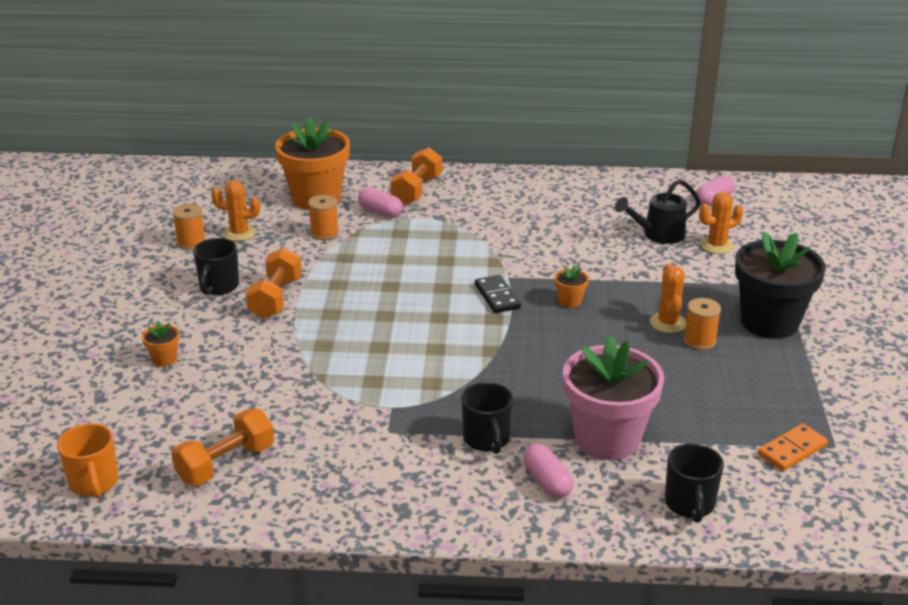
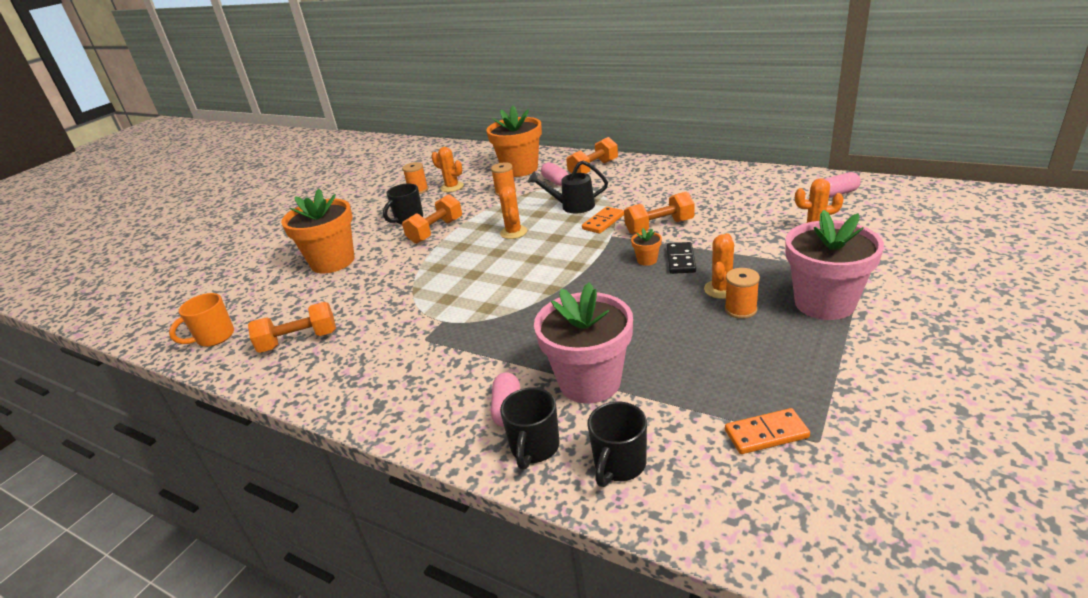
camera: 30 degrees right, 0 degrees up
orange mug [57,423,119,499] -> orange mug turned 45 degrees clockwise [169,293,234,347]
orange flower pot [142,321,180,367] -> orange flower pot [281,189,354,273], size x2.45
black mug [461,382,513,454] -> black mug moved to [500,387,560,470]
black domino [475,275,521,313] -> black domino moved to [667,242,696,274]
black watering can [615,179,701,244] -> black watering can moved to [528,160,608,213]
black flower pot [735,232,826,339] -> pink flower pot [785,210,884,320]
none -> orange cactus [499,186,527,239]
none -> orange domino [582,207,624,234]
none -> orange dumbbell [624,192,695,234]

